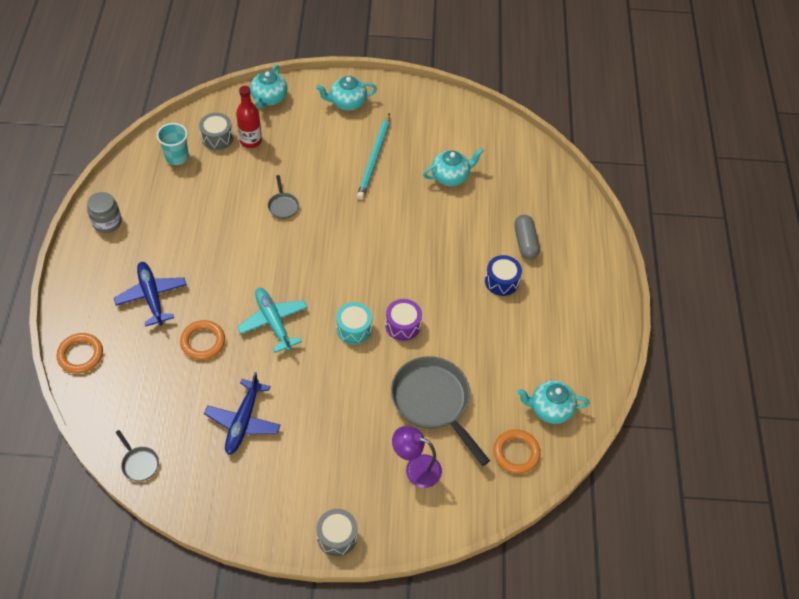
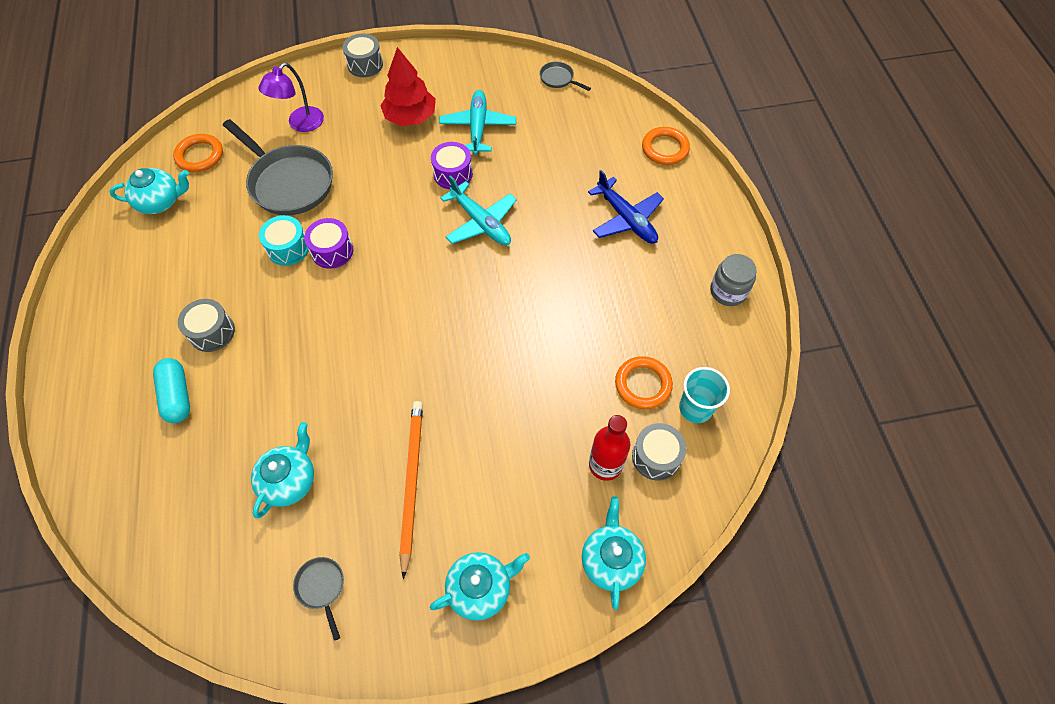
camera: 170 degrees right, 5 degrees up
orange ring [180,320,225,360] -> orange ring moved to [615,356,673,409]
blue plane [204,372,280,455] -> turquoise plane [439,90,516,155]
grey pan [268,175,299,219] -> grey pan moved to [293,557,344,641]
turquoise drum [336,302,372,344] -> turquoise drum moved to [259,215,309,266]
turquoise pencil [357,113,390,200] -> orange pencil [400,401,423,579]
purple lamp [392,426,442,488] -> purple lamp turned 120 degrees clockwise [258,63,324,132]
turquoise teapot [423,148,484,186] -> turquoise teapot turned 150 degrees clockwise [251,422,314,518]
blue drum [485,255,522,296] -> grey drum [178,299,235,352]
grey capsule [514,215,540,260] -> turquoise capsule [153,358,190,423]
none -> red tree [380,47,436,126]
none -> purple drum [431,142,473,189]

